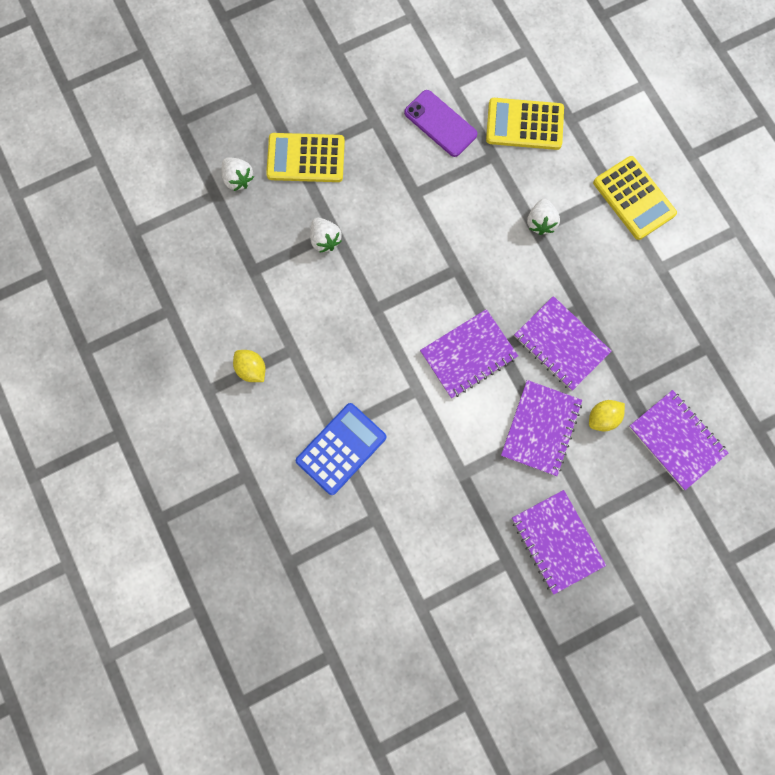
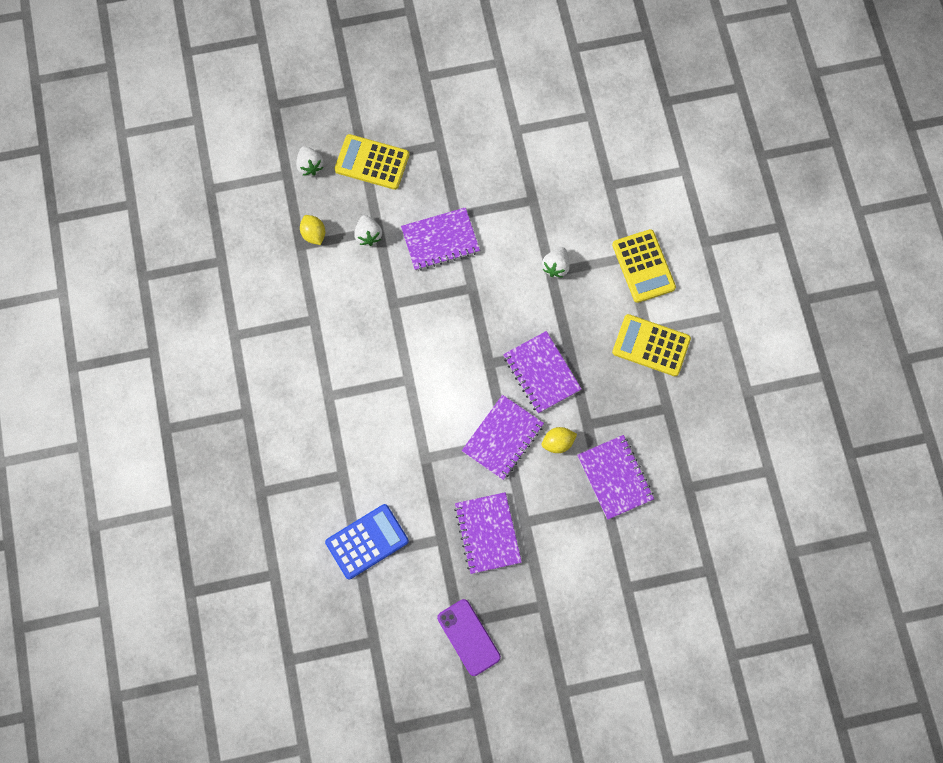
camera: 15 degrees right, 5 degrees down
yellow lemon [233,350,265,382] -> yellow lemon moved to [300,215,325,245]
blue calculator [296,403,386,495] -> blue calculator moved to [325,504,409,580]
purple phone [404,90,477,157] -> purple phone moved to [437,599,501,676]
purple notebook [420,309,518,398] -> purple notebook moved to [401,207,480,271]
yellow calculator [486,98,564,150] -> yellow calculator moved to [612,314,691,376]

